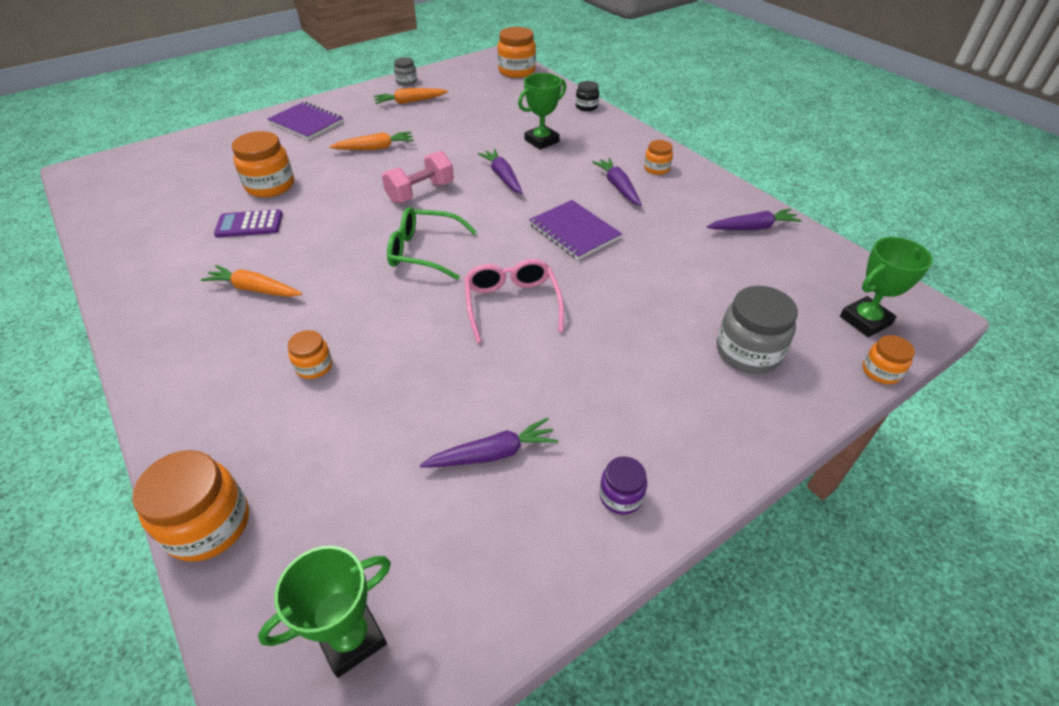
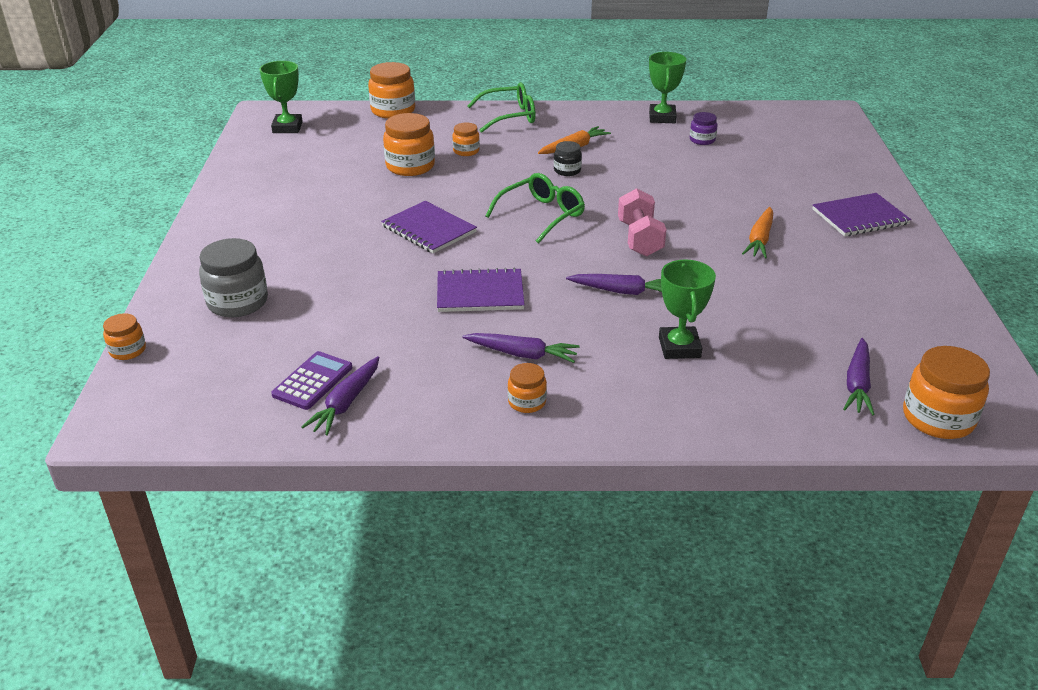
camera: 125 degrees right, 10 degrees down
purple calculator [214,209,283,238] -> purple calculator moved to [271,351,352,410]
orange jar [232,131,294,197] -> orange jar moved to [383,113,435,176]
orange carrot [374,88,448,104] -> none
grey jar [394,57,417,86] -> none
purple carrot [420,418,558,468] -> purple carrot moved to [843,338,875,415]
pink glasses [464,259,564,343] -> purple notebook [381,201,477,253]
black jar [576,81,599,111] -> black jar moved to [554,141,582,176]
purple jar [599,456,647,515] -> purple jar moved to [690,112,718,145]
green trophy [840,237,933,337] -> green trophy moved to [649,52,686,123]
none -> green glasses [467,82,536,133]

